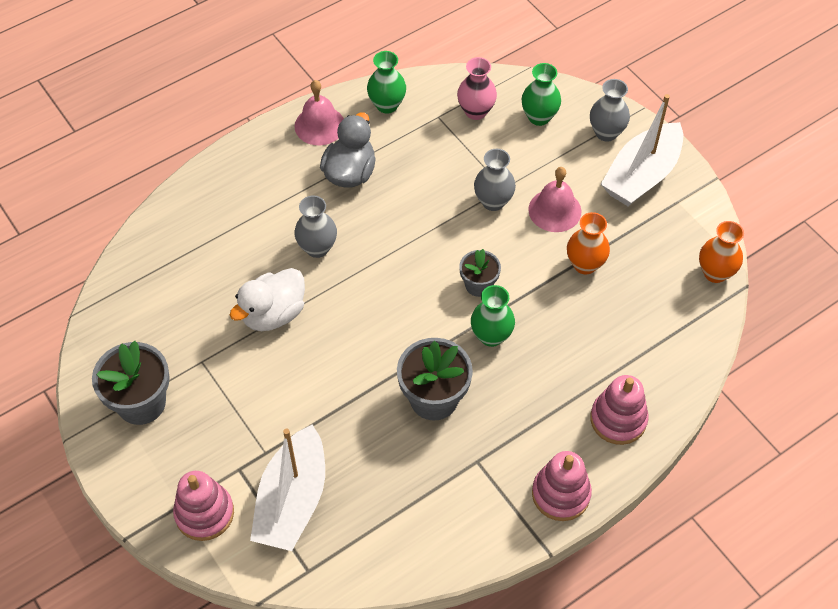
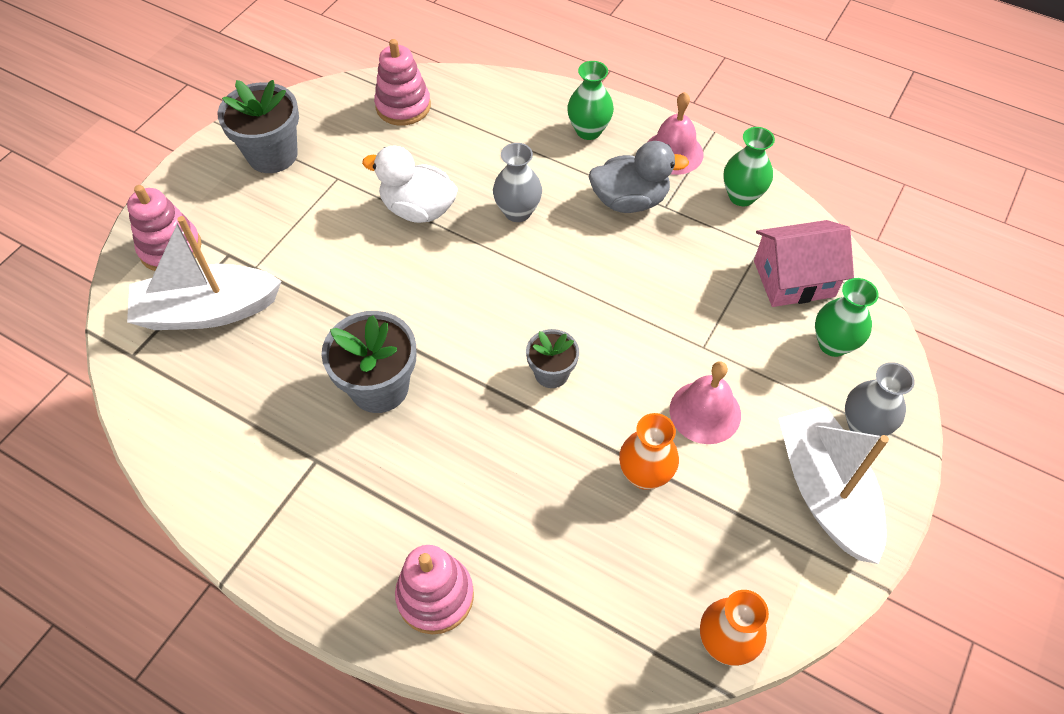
camera: 65 degrees right, 0 degrees up
pink vase [457,57,497,120] -> pink house [754,220,854,307]
green vase [471,285,515,347] -> green vase moved to [567,61,614,140]
grey vase [474,149,516,211] -> none
pink stacking toy [532,451,592,521] -> pink stacking toy moved to [374,39,431,126]
white boat [601,94,683,206] -> white boat turned 60 degrees clockwise [778,406,889,564]

